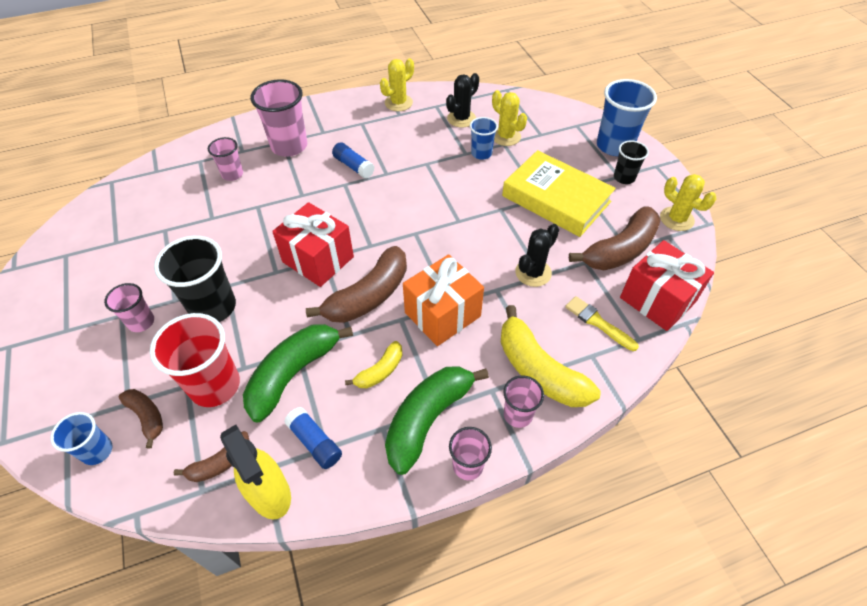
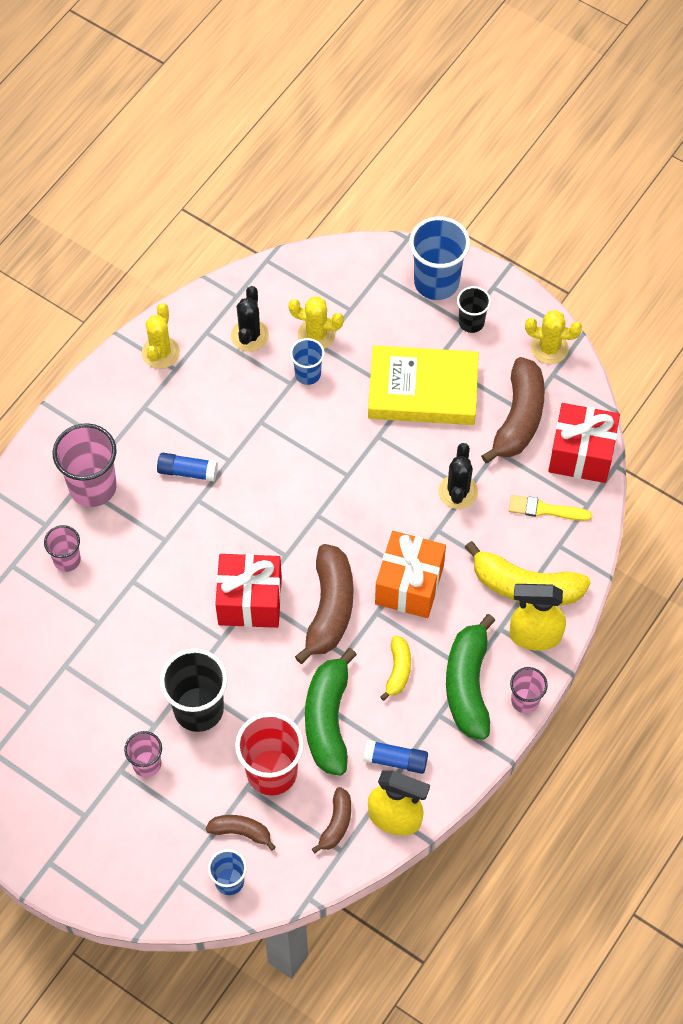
camera: 35 degrees left, 10 degrees up
pink cup [503,375,544,428] -> yellow spray bottle [509,584,566,651]

